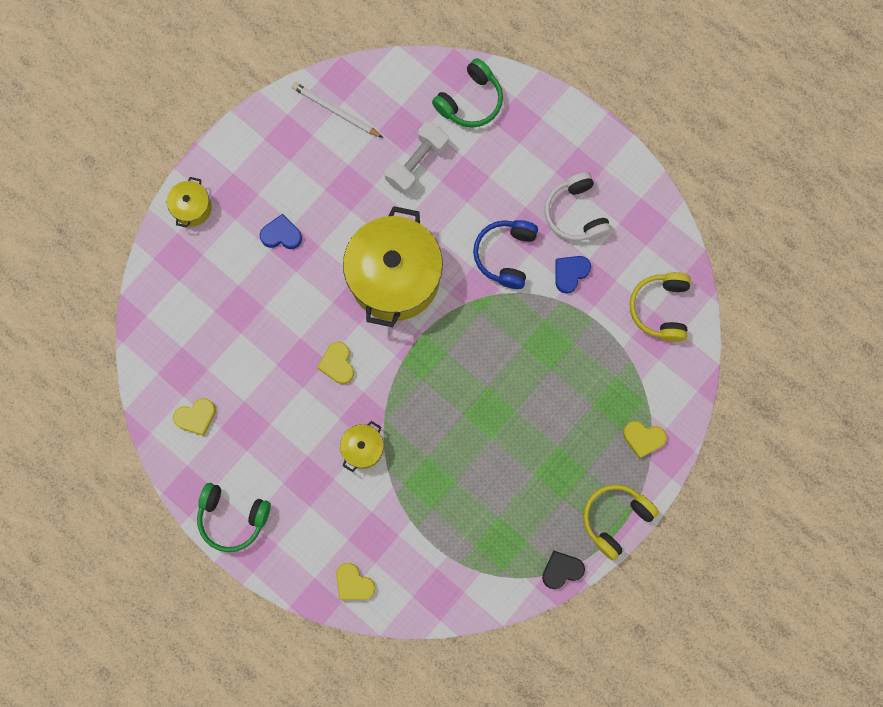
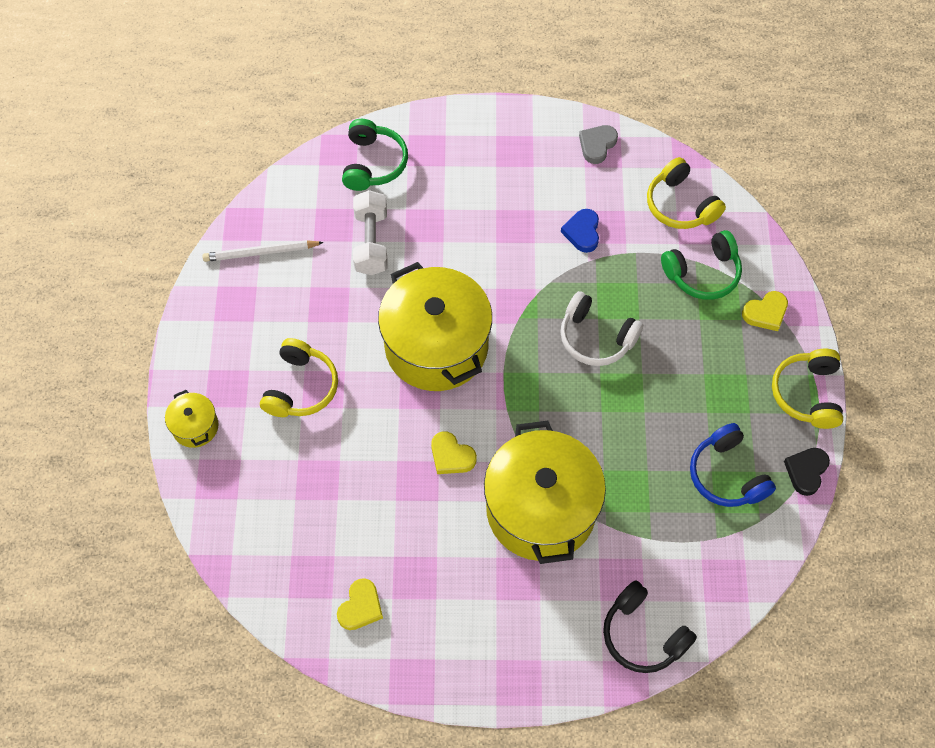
camera: 40 degrees left, 15 degrees down
green headphones [197,483,271,552] -> green headphones moved to [661,230,742,300]
blue heart [260,214,302,249] -> yellow headphones [260,338,338,417]
yellow heart [336,563,375,600] -> black headphones [603,580,697,673]
yellow pot [340,421,384,472] -> yellow pot [484,421,606,564], size x2.29
blue headphones [473,220,538,289] -> blue headphones moved to [690,423,776,507]
white headphones [545,172,612,241] -> white headphones moved to [560,291,643,366]
none -> grey heart [579,125,618,164]

